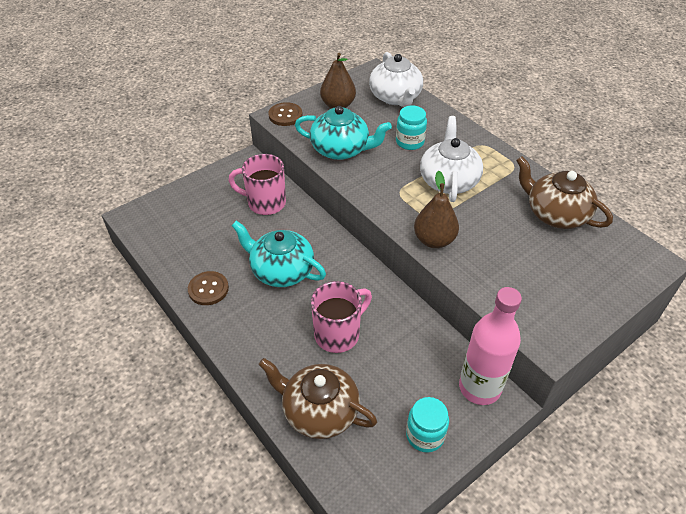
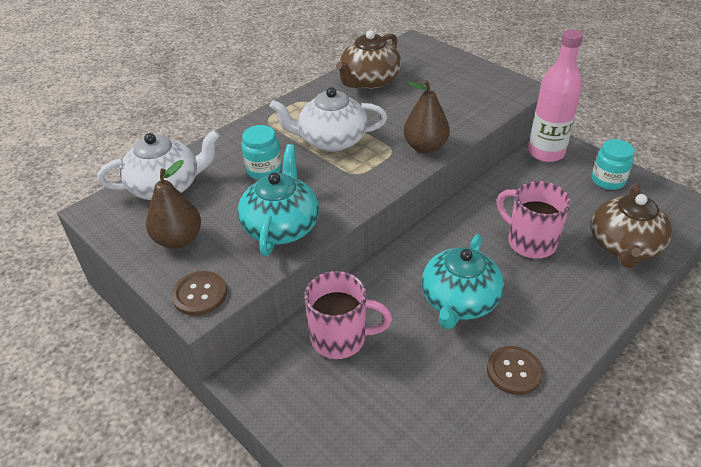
camera: 95 degrees left, 5 degrees down
pink mug [228,154,286,215] -> pink mug turned 90 degrees counterclockwise [304,271,392,359]

